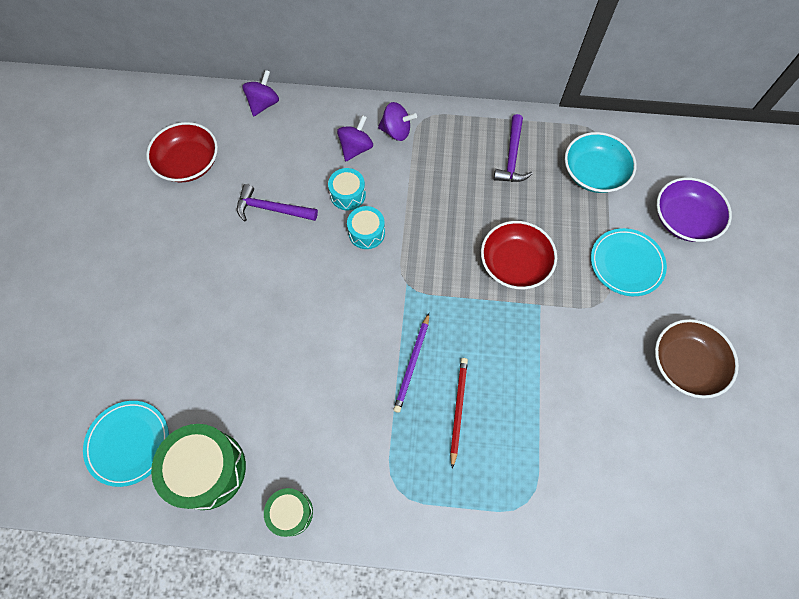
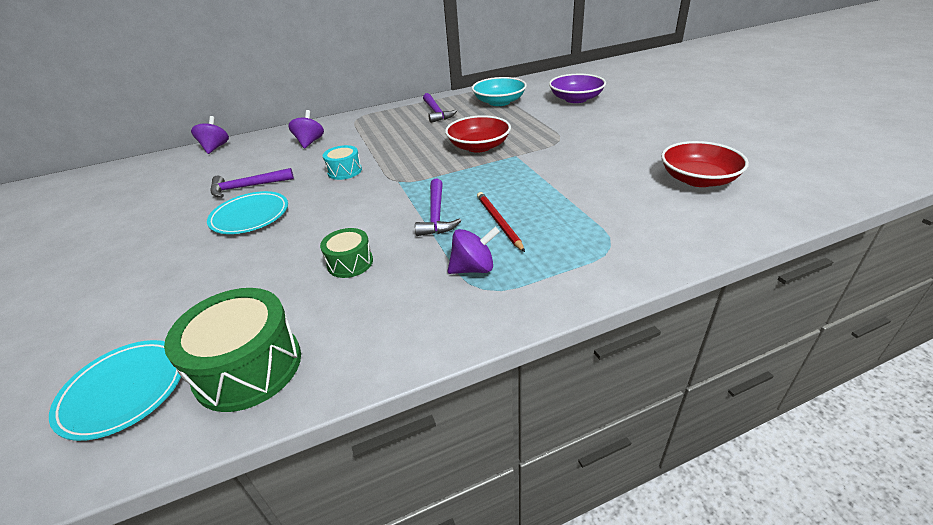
camera: 25 degrees left, 30 degrees down
red bowl [146,122,218,182] -> red bowl moved to [661,141,749,187]
green drum [264,488,313,537] -> green drum moved to [320,228,373,278]
turquoise drum [328,168,366,210] -> none
purple spinning top [378,102,417,141] -> purple spinning top moved to [448,227,500,274]
purple pencil [393,313,429,413] -> purple hammer [415,179,461,236]
turquoise plate [591,228,667,296] -> turquoise plate moved to [207,191,288,234]
brown bowl [655,319,739,399] -> none

